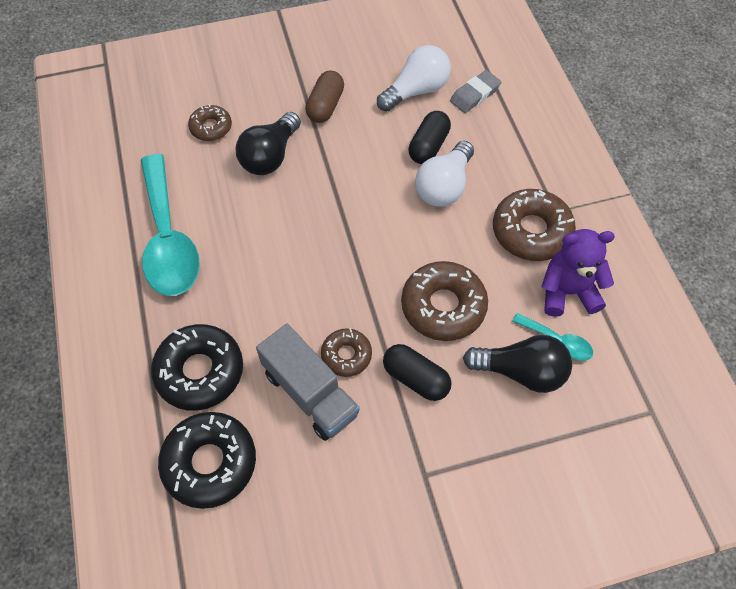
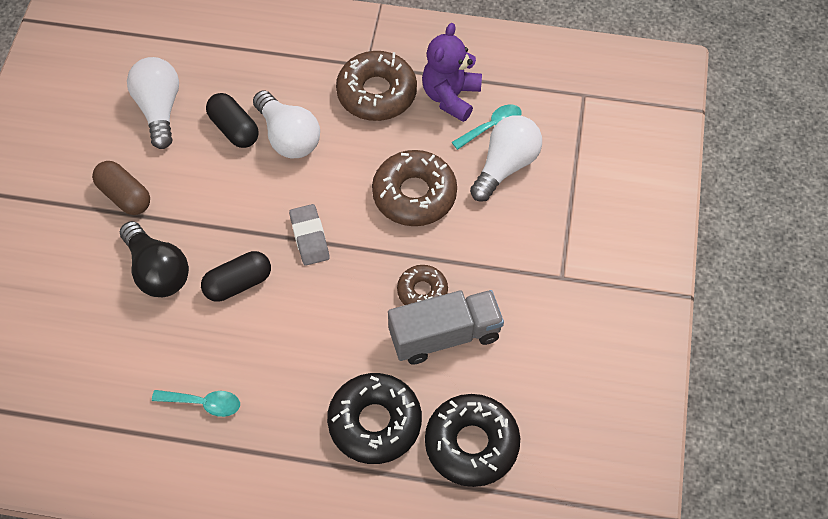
camera: 65 degrees left, 0 degrees up
turquoise spoon [141,154,200,296] -> turquoise spoon [152,390,240,417], size x0.44
brown donut [188,104,232,141] -> none
black capsule [383,344,452,401] -> black capsule moved to [201,251,271,302]
grey eraser [450,70,501,113] -> grey eraser moved to [289,204,330,266]
black light bulb [463,335,572,393] -> white light bulb [470,115,542,202]

